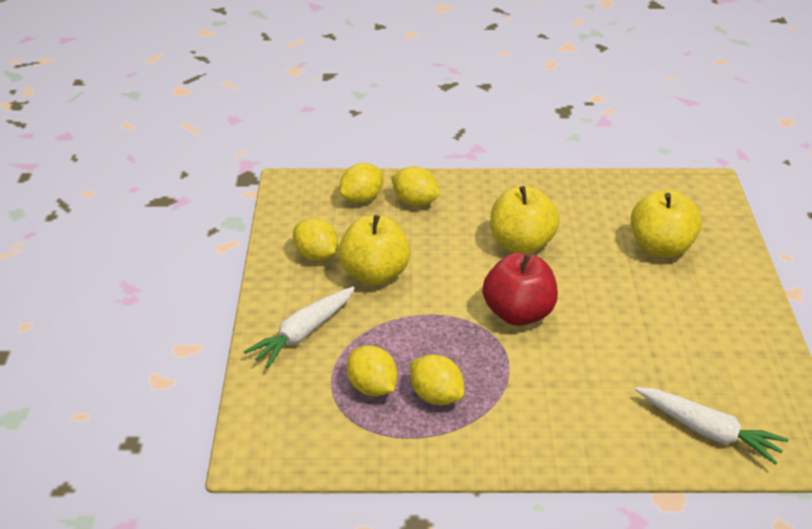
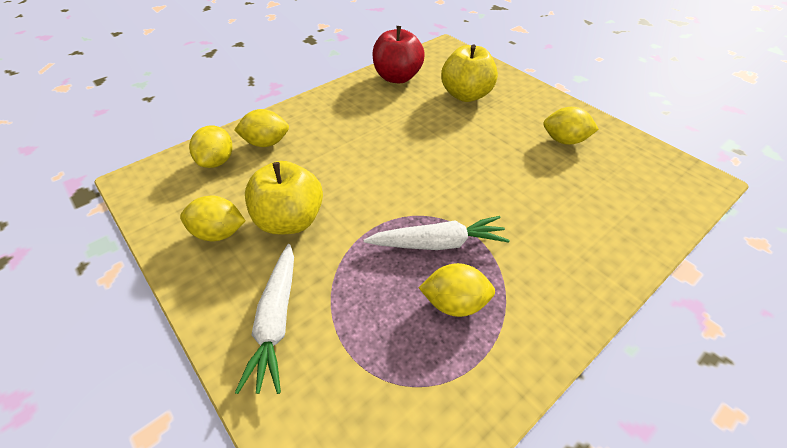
camera: 40 degrees left, 10 degrees up
yellow lemon [347,345,398,396] -> yellow lemon moved to [543,107,599,145]
red apple [483,253,558,326] -> red apple moved to [372,26,425,83]
yellow apple [490,186,560,254] -> none
white carrot [635,387,788,465] -> white carrot moved to [364,216,509,250]

